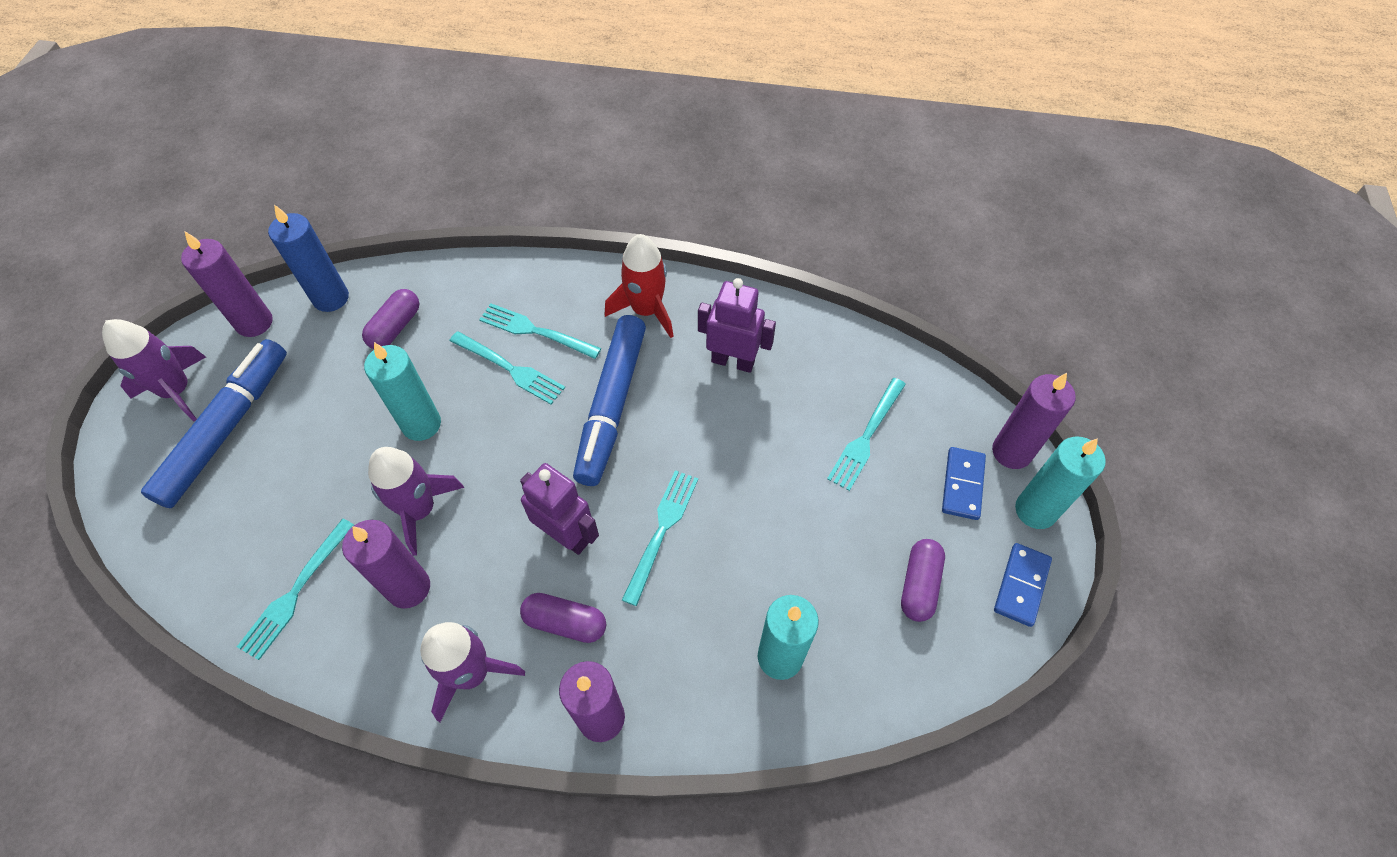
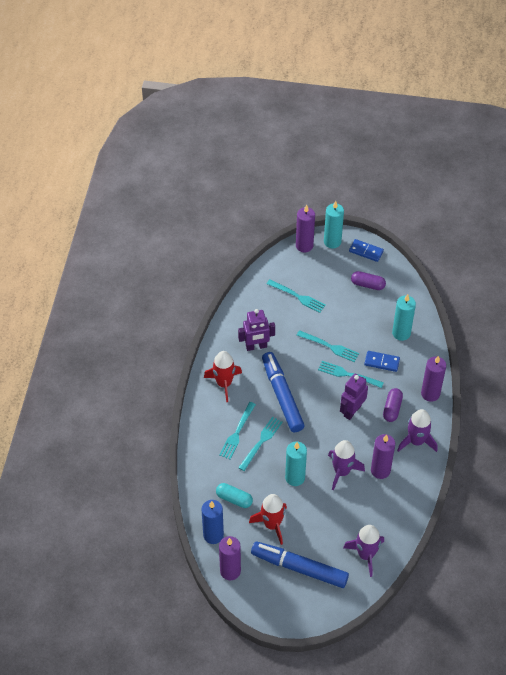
camera: 90 degrees left, 5 degrees down
purple rocket [102,319,206,422] -> purple rocket moved to [343,525,384,577]
turquoise fork [237,519,354,660] -> turquoise fork moved to [297,330,359,362]
purple capsule [362,289,420,349] -> turquoise capsule [216,483,253,508]
blue marker [573,315,646,486] -> blue marker turned 120 degrees counterclockwise [262,352,305,432]
purple robot [698,278,776,373] -> purple robot turned 120 degrees counterclockwise [238,309,275,351]
blue domino [942,447,986,520] -> blue domino moved to [364,351,400,372]
none -> red rocket [249,494,287,545]

